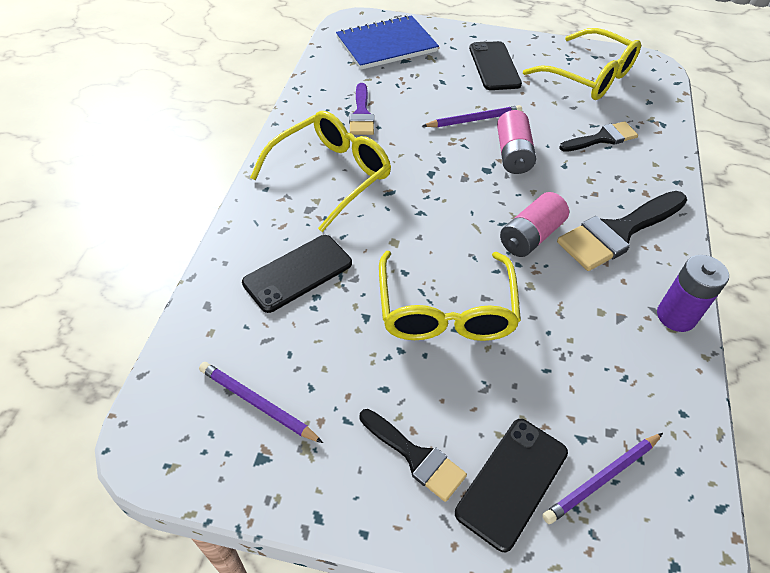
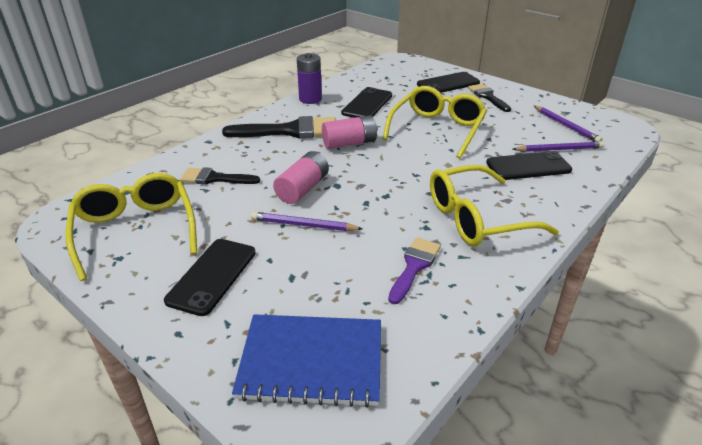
camera: 150 degrees left, 15 degrees down
purple pencil [542,433,663,524] -> purple pencil moved to [513,141,605,152]
none -> black phone [341,87,392,118]

